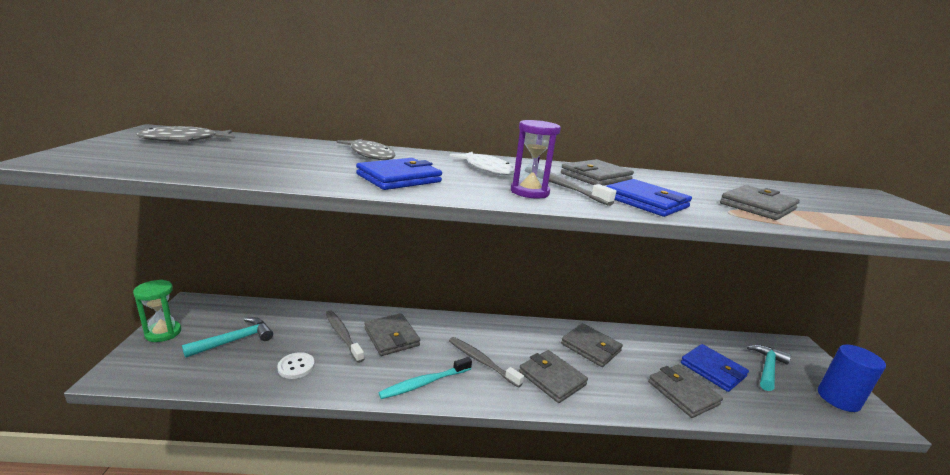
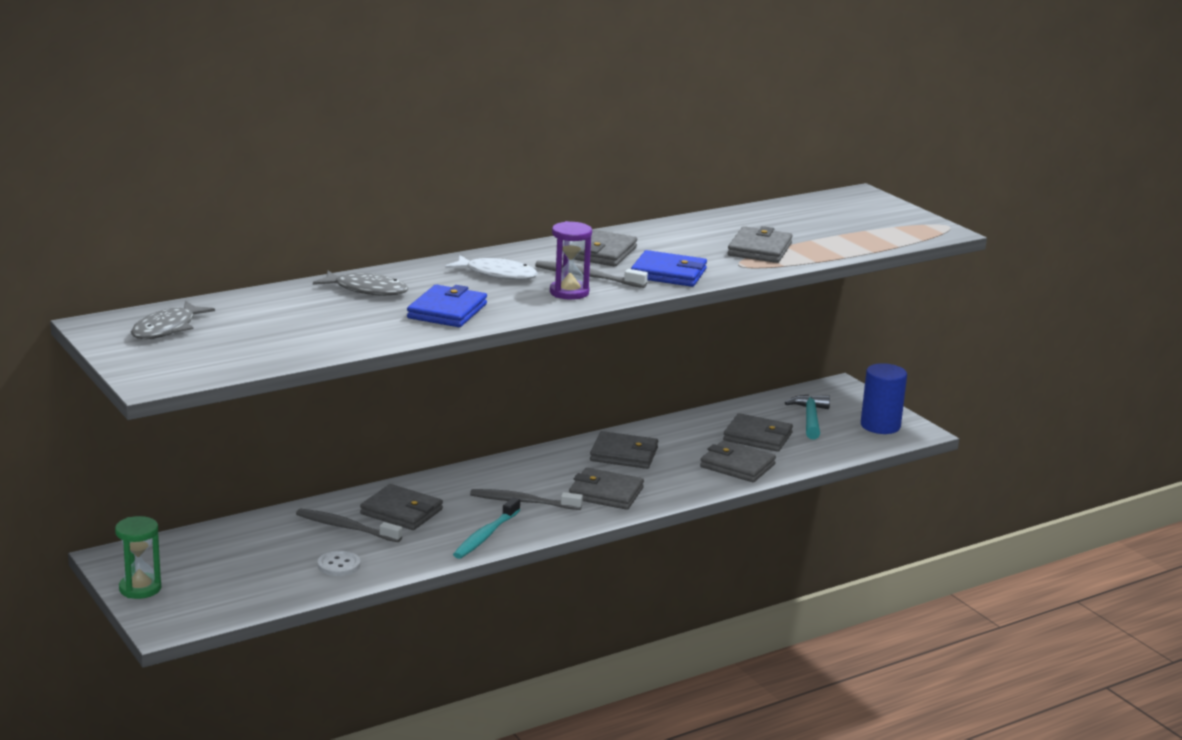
camera: 30 degrees left, 0 degrees up
turquoise hammer [182,317,273,358] -> none
blue wallet [681,344,749,392] -> grey wallet [723,413,793,452]

